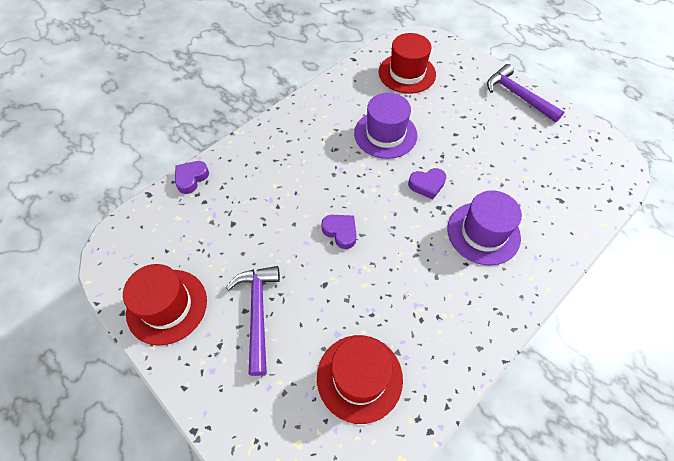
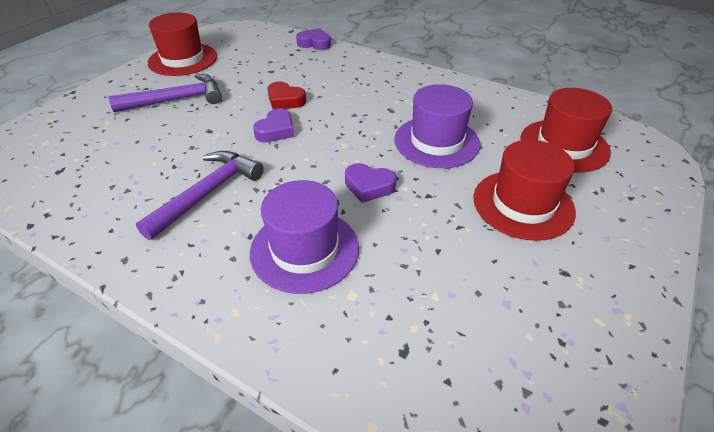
camera: 75 degrees right, 15 degrees down
red hat [317,335,403,424] -> red hat moved to [473,140,576,241]
purple heart [408,168,447,199] -> purple heart turned 45 degrees counterclockwise [345,163,396,203]
purple hammer [487,64,564,122] -> purple hammer moved to [136,151,264,240]
none -> red heart [267,81,306,109]

